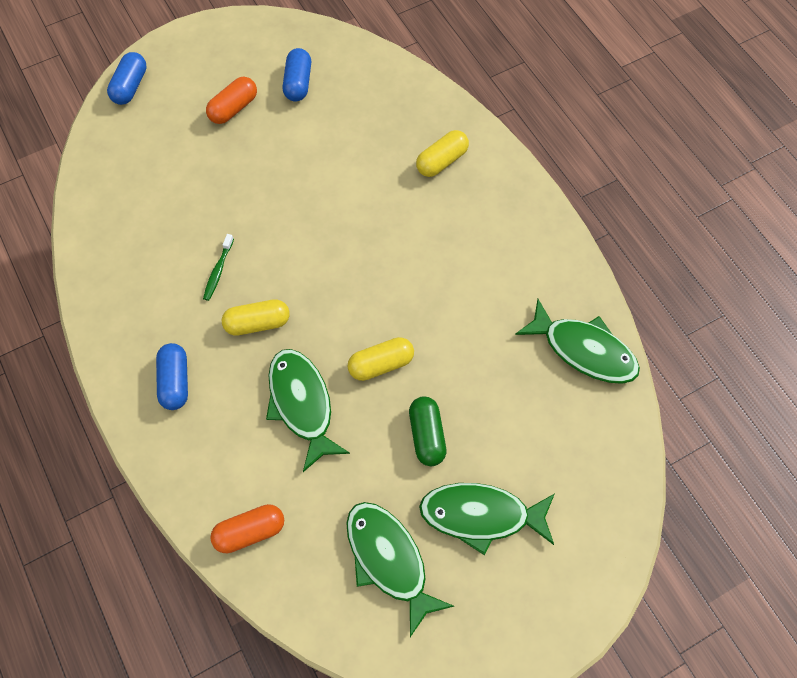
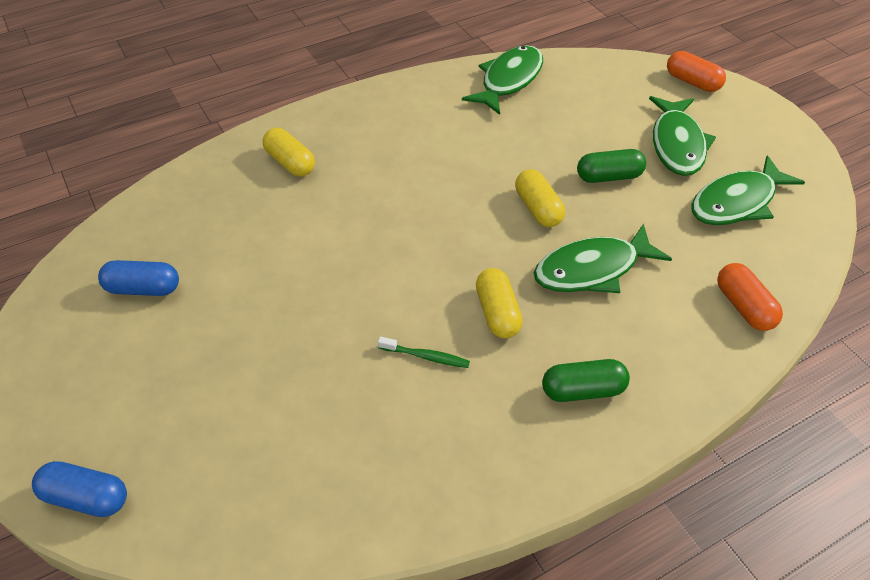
camera: 90 degrees left, 15 degrees down
blue capsule [156,343,188,410] -> green capsule [542,359,630,402]
orange capsule [206,77,257,124] -> orange capsule moved to [667,51,726,92]

